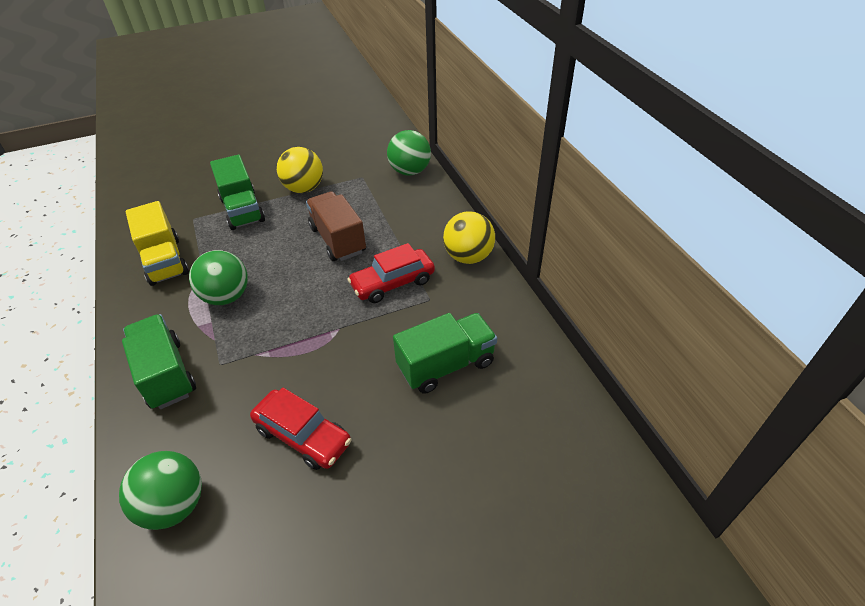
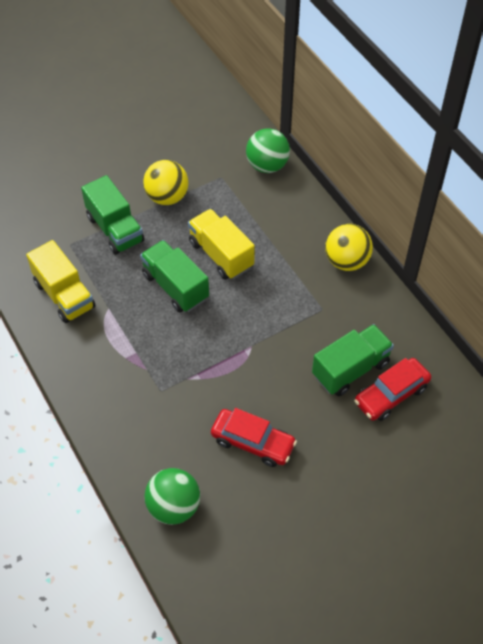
camera: 10 degrees left, 10 degrees up
green truck [122,314,196,409] -> green truck moved to [140,240,209,313]
green ball [189,250,248,305] -> none
brown truck [306,192,366,261] -> yellow truck [188,209,255,280]
red car [347,243,435,303] -> red car moved to [354,358,431,421]

